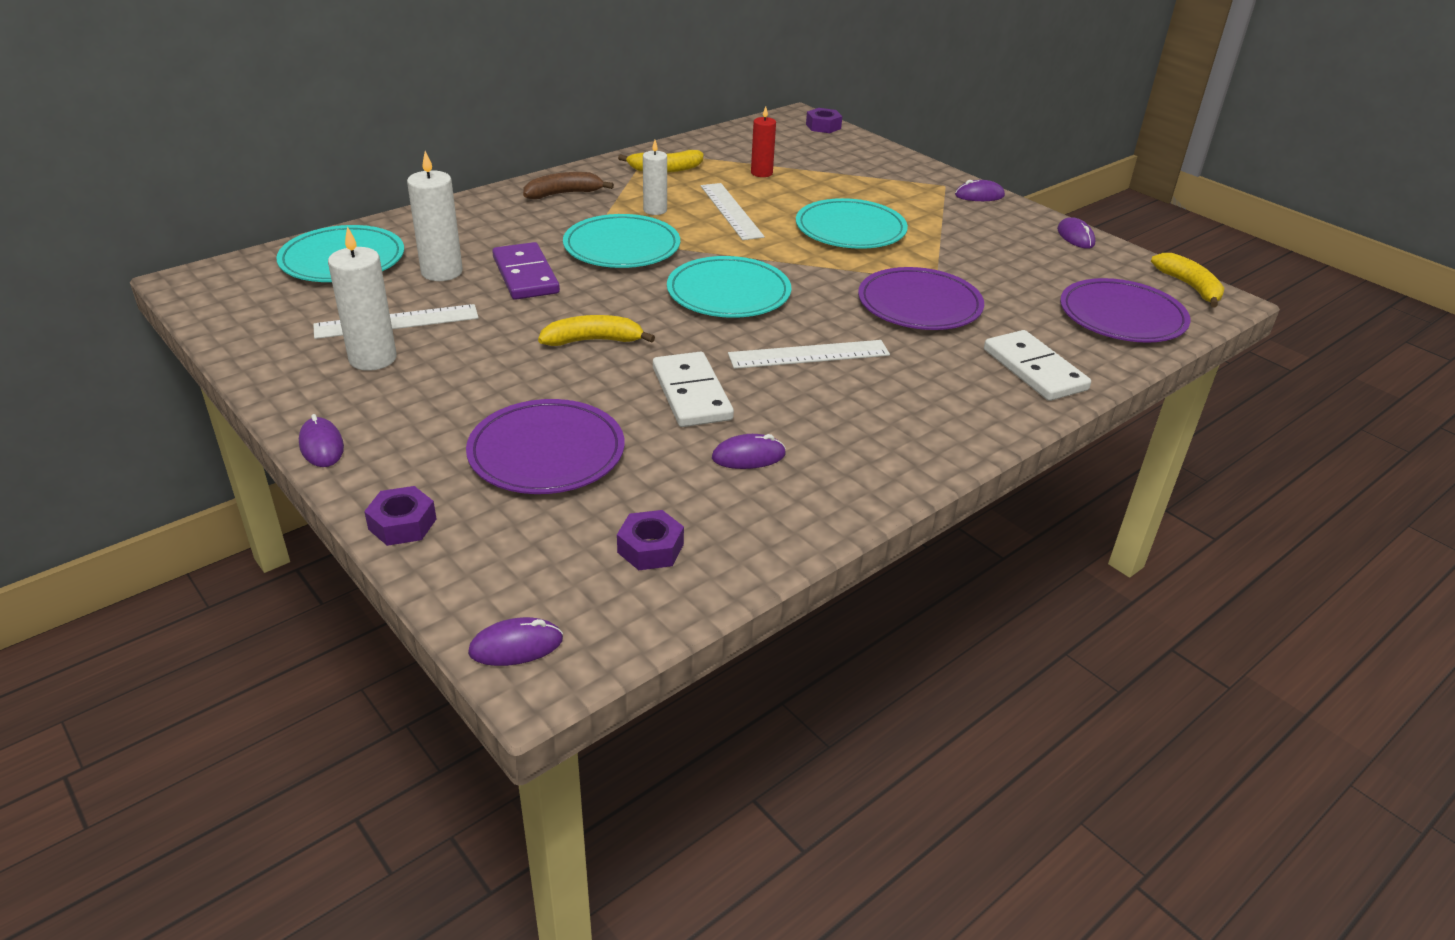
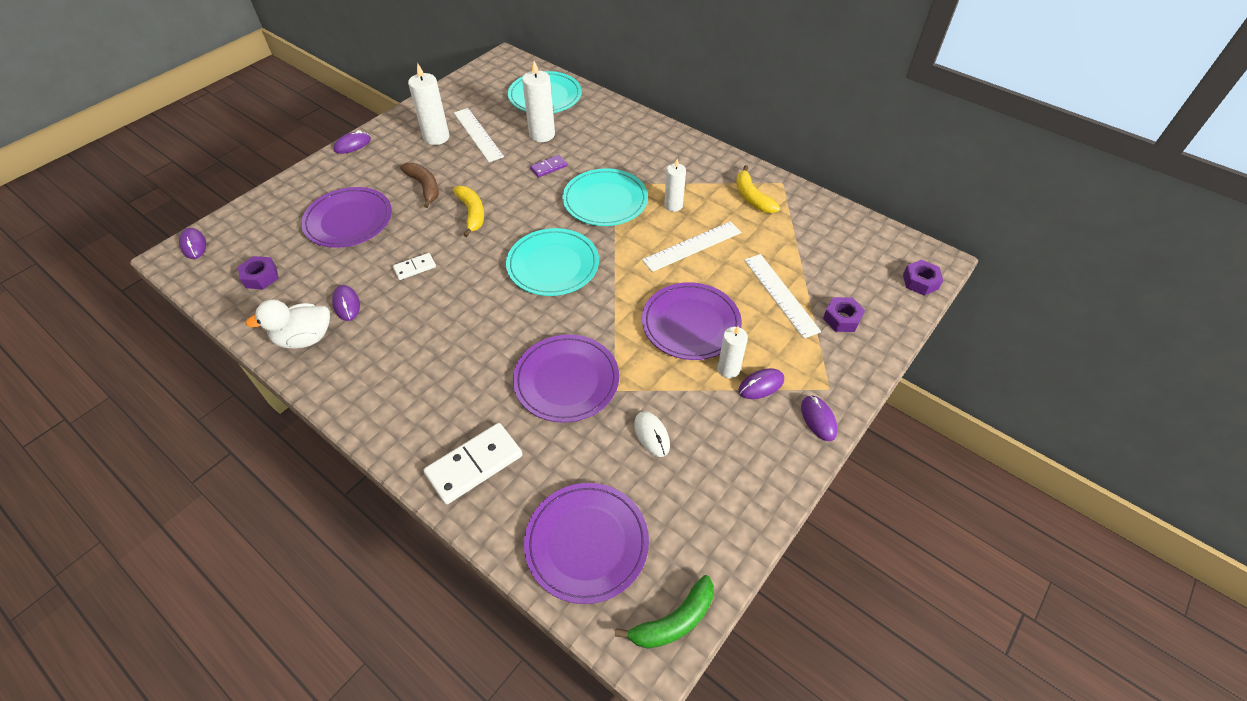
camera: 80 degrees right, 15 degrees up
purple nut [364,486,436,546] -> purple nut moved to [823,297,865,332]
purple domino [492,242,560,300] -> purple domino [530,155,567,177], size x0.54
brown banana [523,172,614,199] -> brown banana moved to [400,163,439,208]
white domino [653,352,734,427] -> white domino [393,253,436,280], size x0.54
white ruler [728,340,890,369] -> white ruler moved to [744,254,821,339]
red candle [751,106,776,177] -> none
turquoise plate [796,198,908,249] -> purple plate [642,282,742,360]
purple mouse [1057,217,1096,249] -> purple mouse moved to [738,368,784,399]
yellow banana [1151,253,1224,308] -> green banana [615,575,714,649]
none -> white duck [245,300,330,349]
none -> white mouse [634,411,670,457]
none -> white candle [718,326,748,378]

